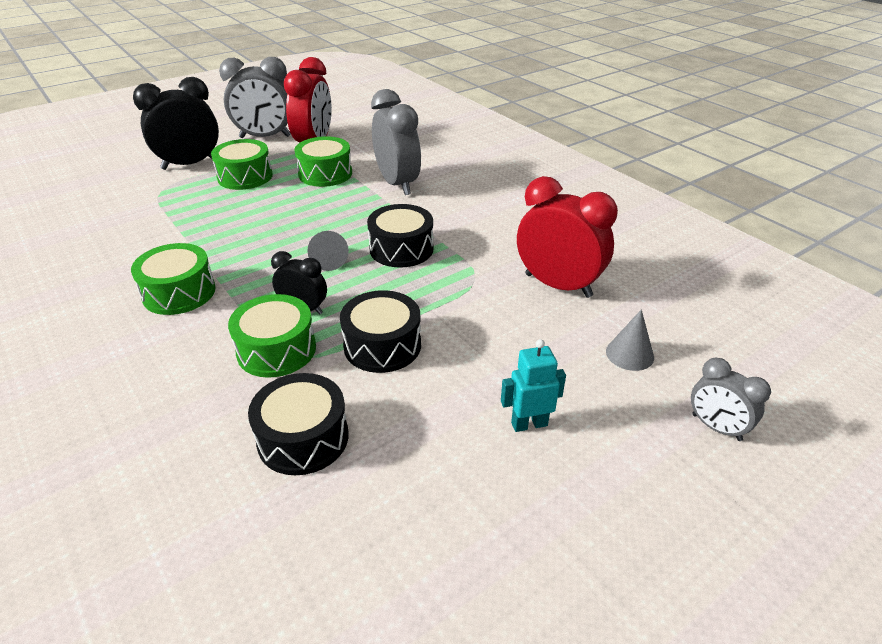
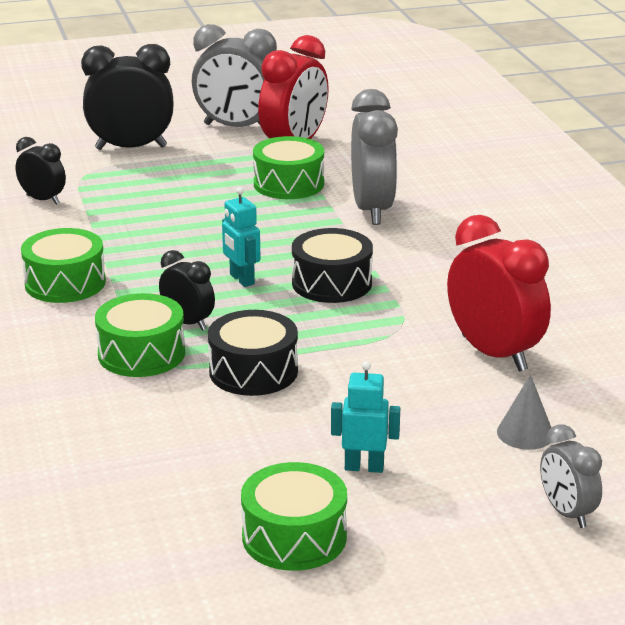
camera: 20 degrees right, 10 degrees down
green drum [211,139,273,190] -> green drum moved to [241,462,347,571]
black drum [248,373,349,475] -> none
grey cone [307,231,349,271] -> turquoise robot [222,187,261,287]
none -> black clock [15,137,66,205]

